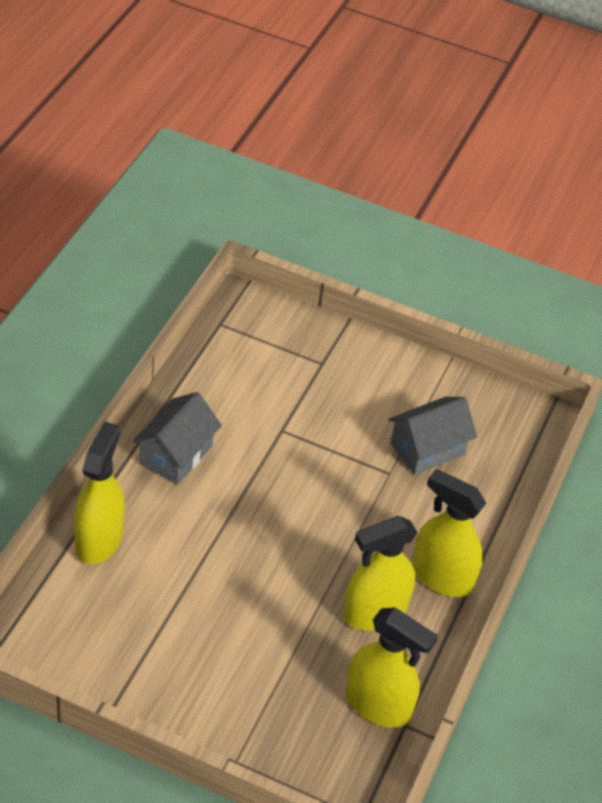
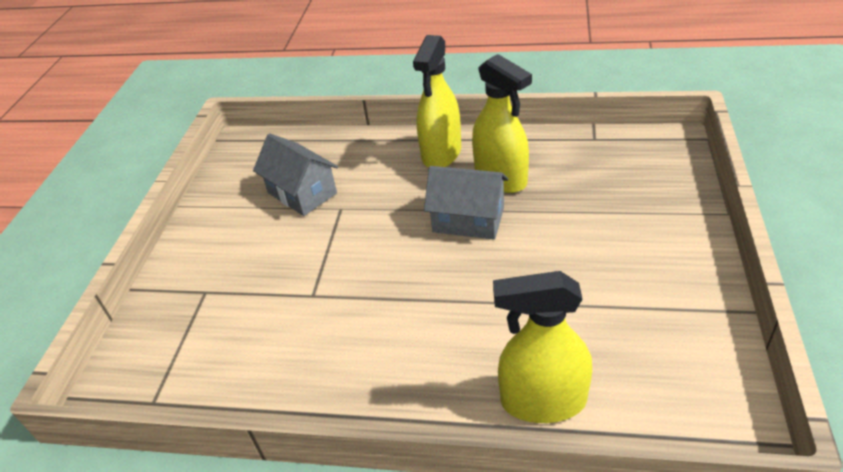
camera: 95 degrees left, 5 degrees down
grey house [132,392,222,485] -> grey house moved to [424,166,508,240]
yellow spray bottle [346,607,438,728] -> none

